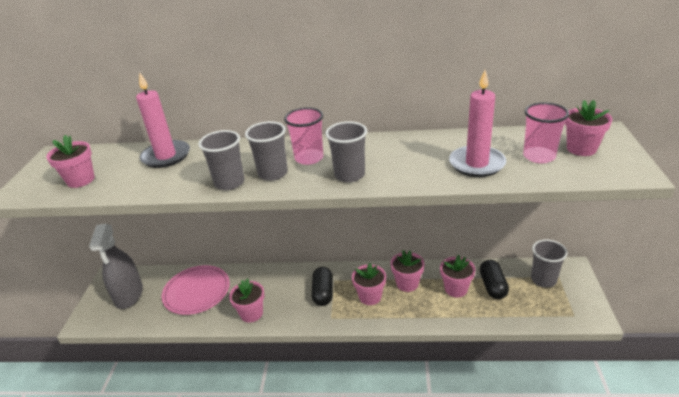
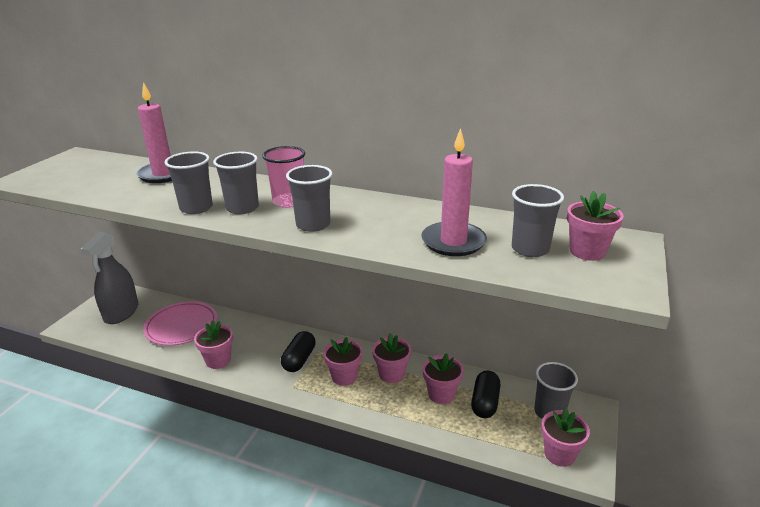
camera: 15 degrees right, 5 degrees down
pink flower pot [46,135,95,188] -> pink flower pot moved to [541,408,590,467]
pink cup [523,102,569,163] -> grey cup [512,184,564,257]

